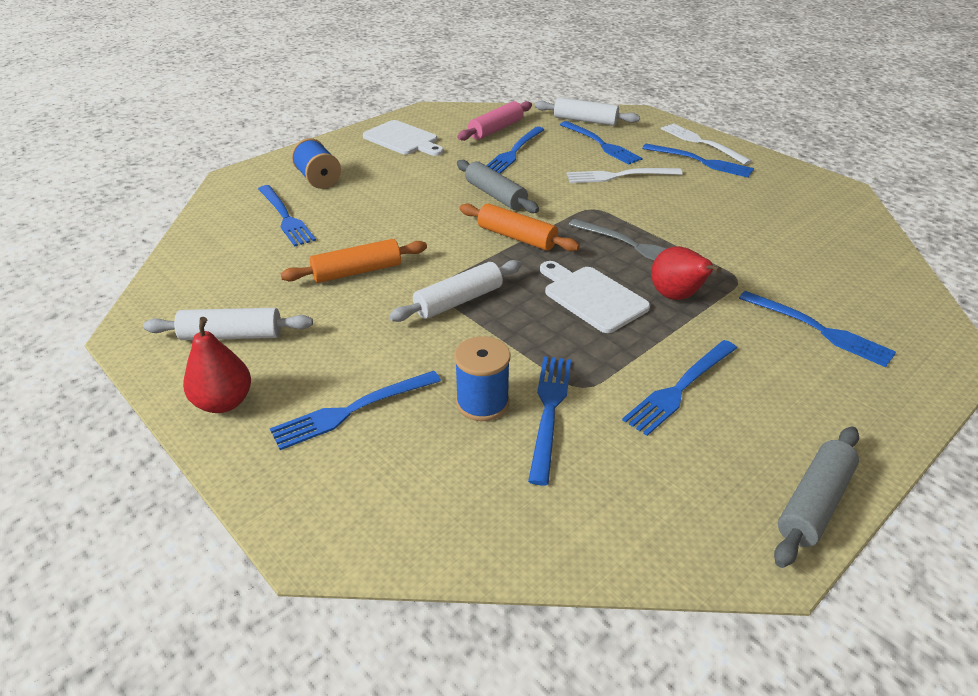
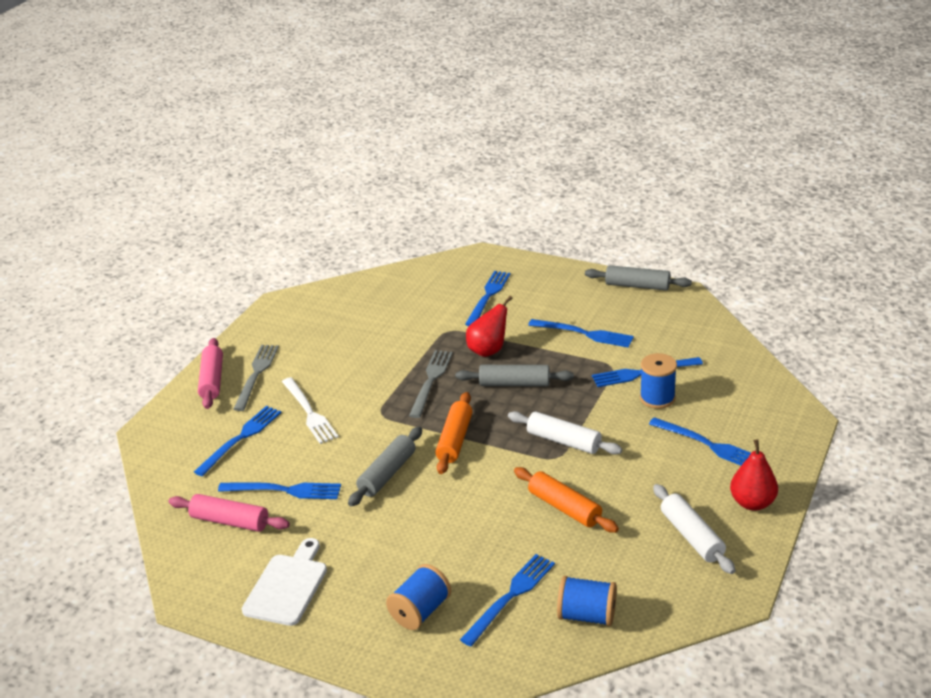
camera: 110 degrees left, 5 degrees down
white rolling pin [535,98,640,126] -> none
white cutting board [540,261,650,333] -> grey rolling pin [455,365,574,386]
blue fork [642,144,754,178] -> grey fork [233,345,279,411]
white fork [661,123,752,165] -> pink rolling pin [198,338,223,409]
none -> blue spool [557,576,617,626]

